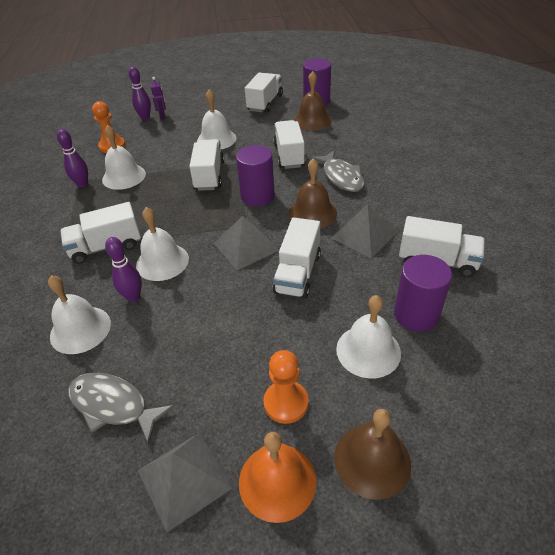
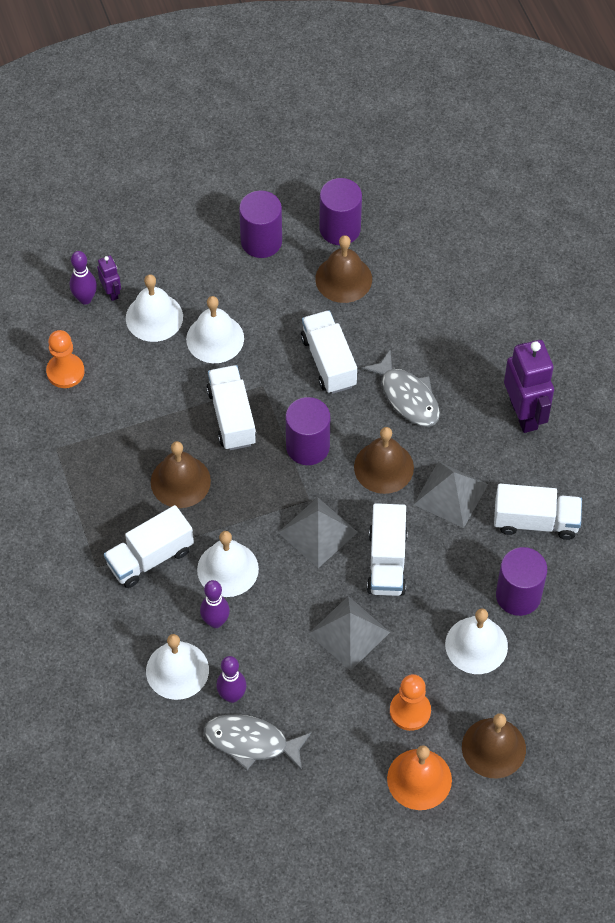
camera: 15 degrees left, 15 degrees up
purple bowling pin [57,129,88,188] -> purple bowling pin moved to [216,656,247,703]
white bell [102,125,146,190] -> white bell moved to [126,274,183,342]
grey pyramid [138,433,233,532] -> grey pyramid moved to [308,596,390,671]
white truck [245,73,283,113] -> purple cylinder [239,191,282,258]
none -> brown bell [151,441,211,508]
none -> purple robot [504,340,554,433]

